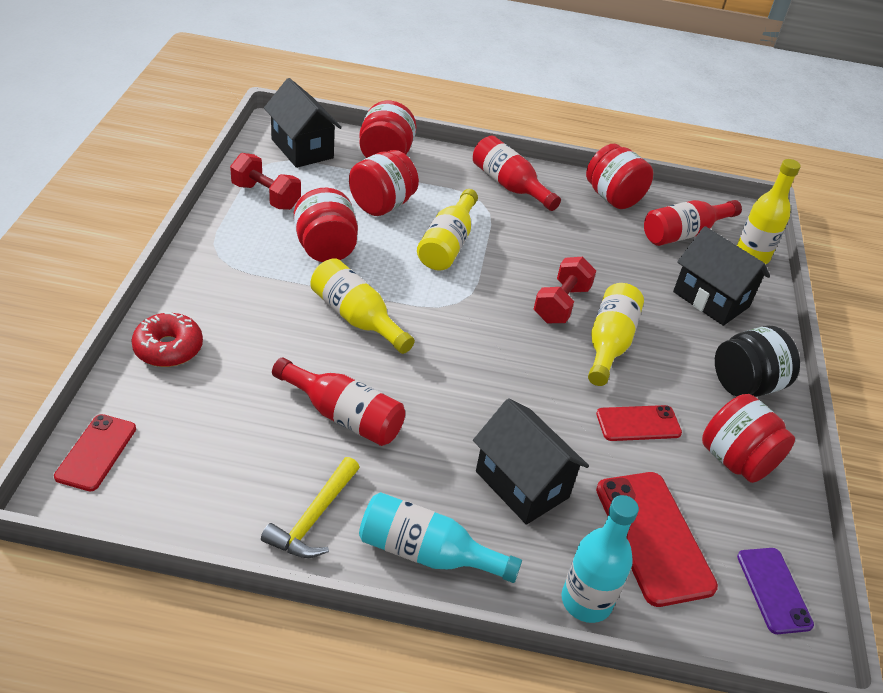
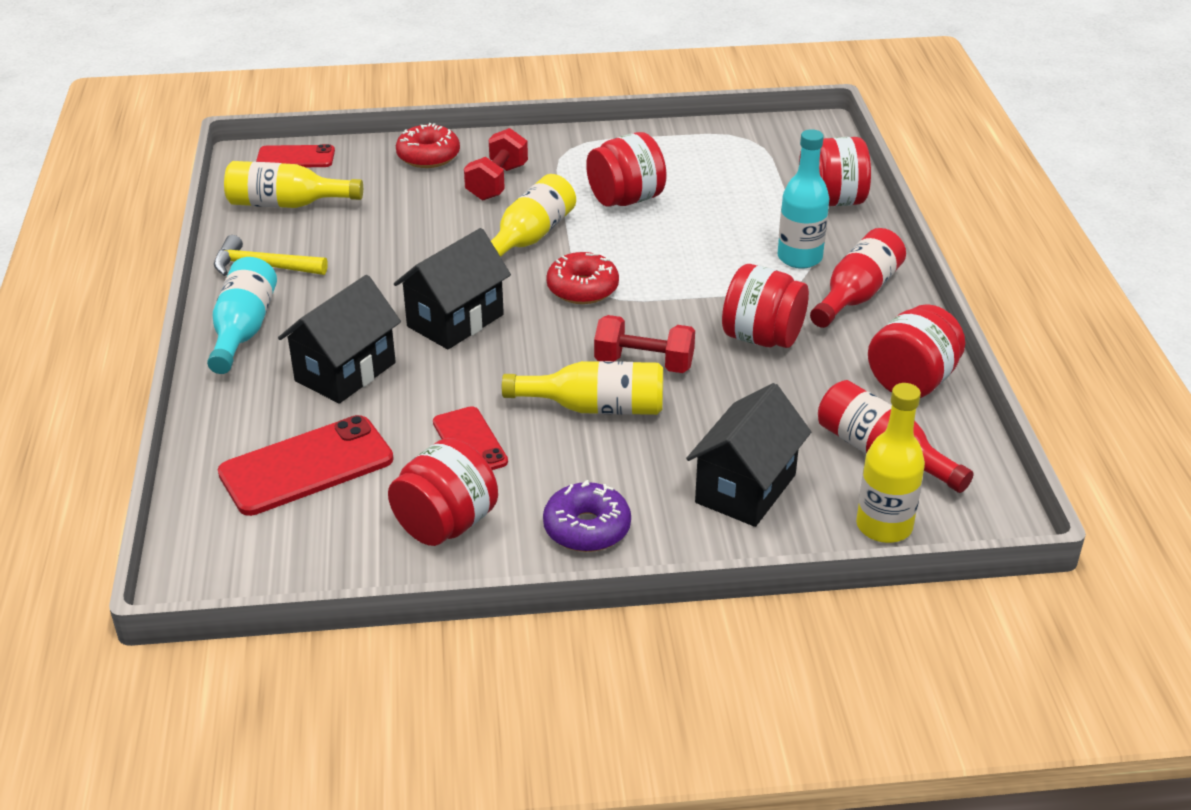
camera: 80 degrees right, 5 degrees down
red dumbbell [230,153,301,210] -> red dumbbell moved to [464,128,528,200]
black house [264,78,342,168] -> black house moved to [394,228,511,349]
red bottle [272,358,405,446] -> none
red jar [349,150,419,216] -> red jar moved to [722,264,809,348]
yellow bottle [417,189,478,271] -> yellow bottle moved to [224,161,363,208]
turquoise bottle [562,495,639,623] -> turquoise bottle moved to [777,129,830,269]
black jar [715,326,800,397] -> purple donut [543,480,631,552]
purple phone [737,548,814,634] -> none
none -> red donut [546,252,619,304]

